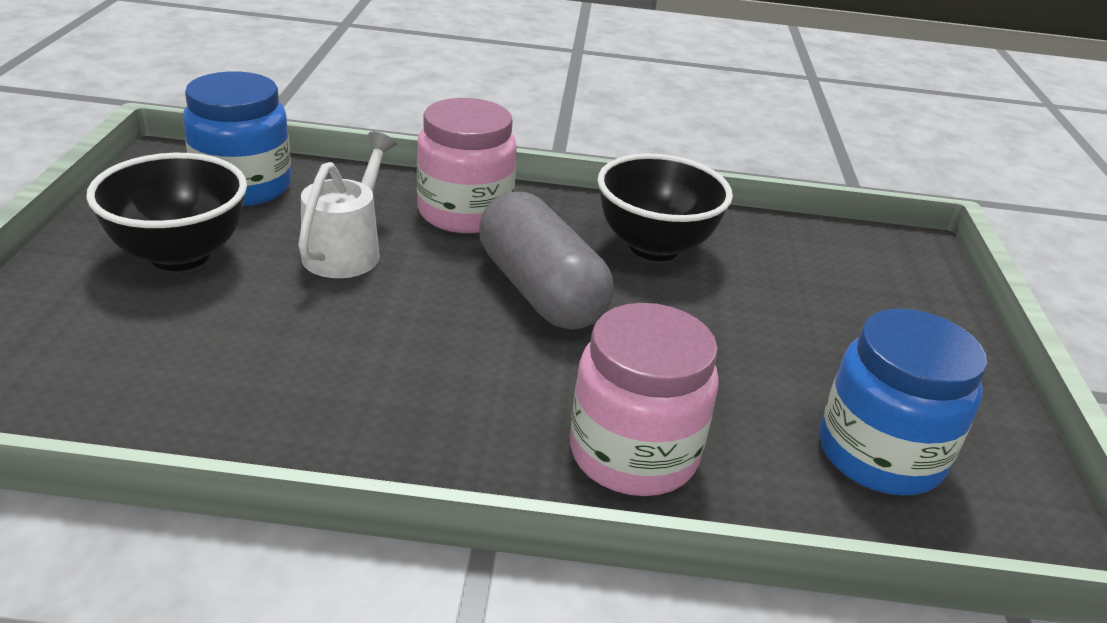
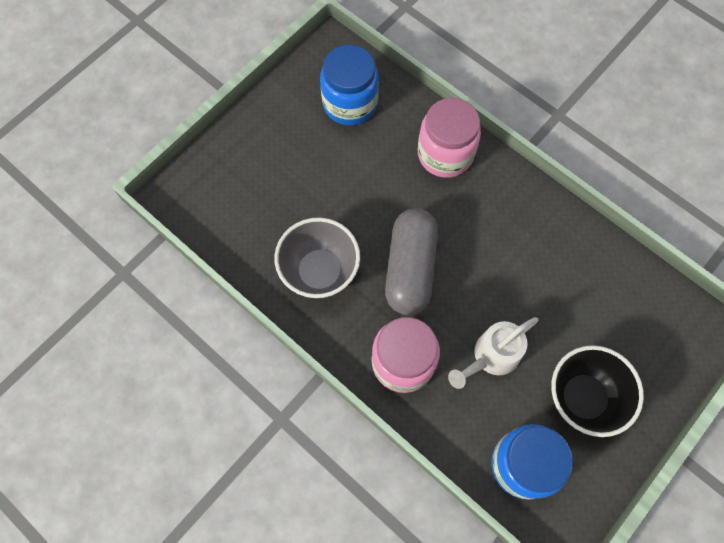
camera: 140 degrees left, 35 degrees up
black bowl [598,154,733,261] -> grey bowl [274,218,360,299]

